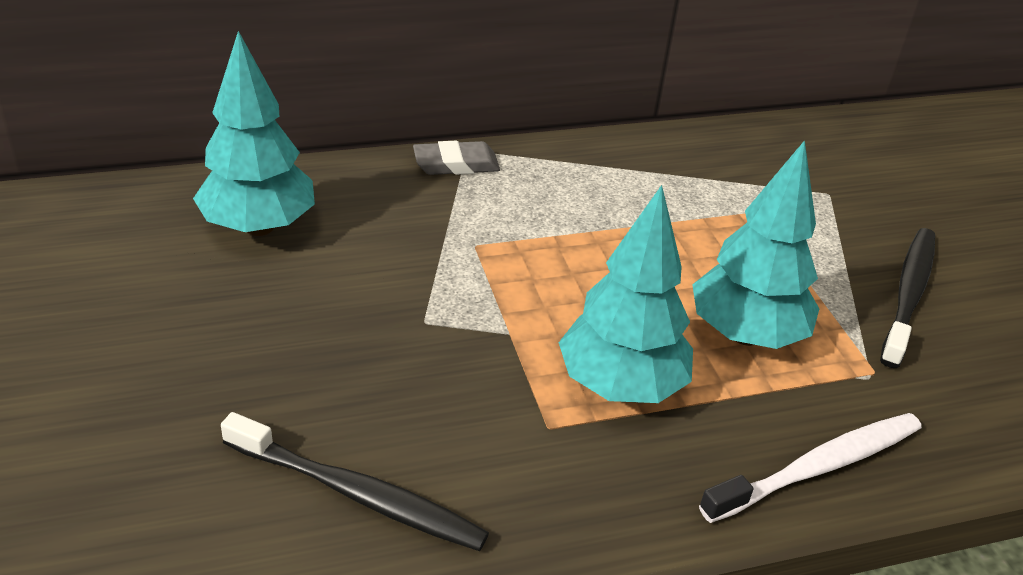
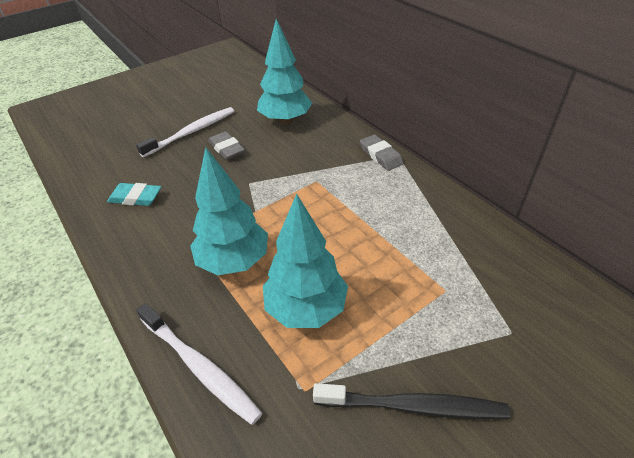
camera: 75 degrees right, 5 degrees up
black toothbrush [221,412,489,551] -> turquoise eraser [107,183,161,206]
none -> white toothbrush [136,107,234,157]
none -> grey eraser [208,131,245,160]

